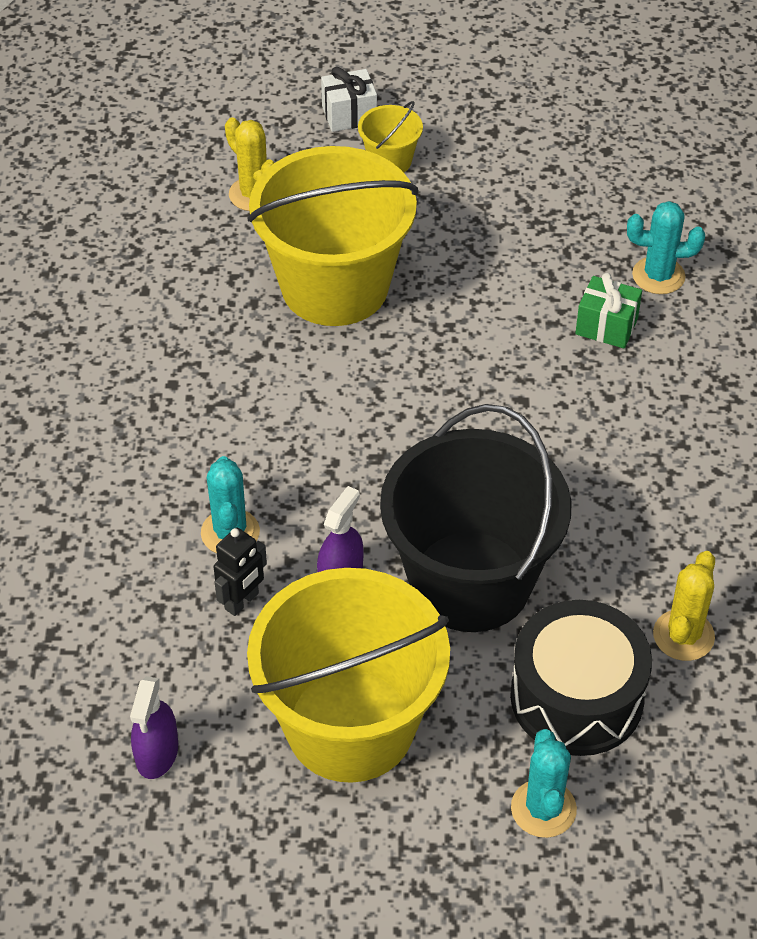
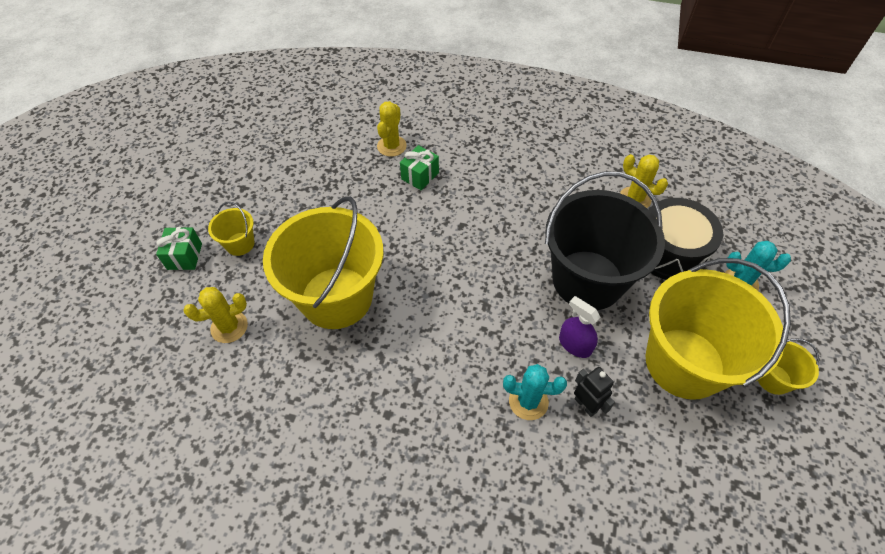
camera: 75 degrees left, 5 degrees up
purple spray bottle [130,676,178,779] -> none
white gift [321,67,377,132] -> green gift [156,227,202,270]
turquoise cactus [627,201,705,294] -> yellow cactus [377,101,407,157]
none -> yellow bucket [758,338,819,395]

